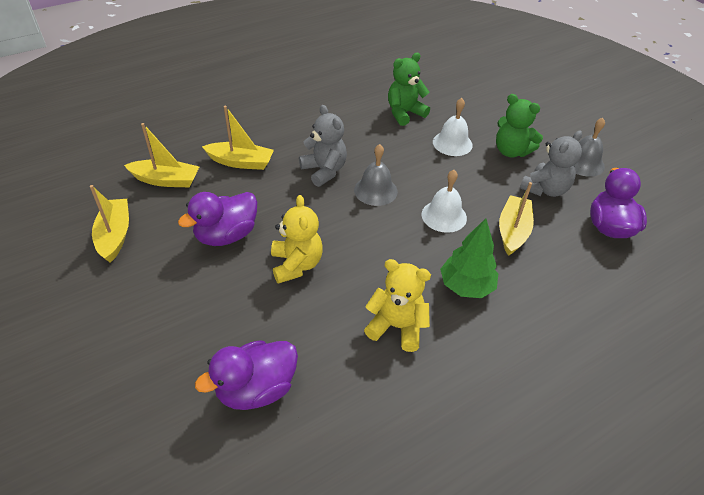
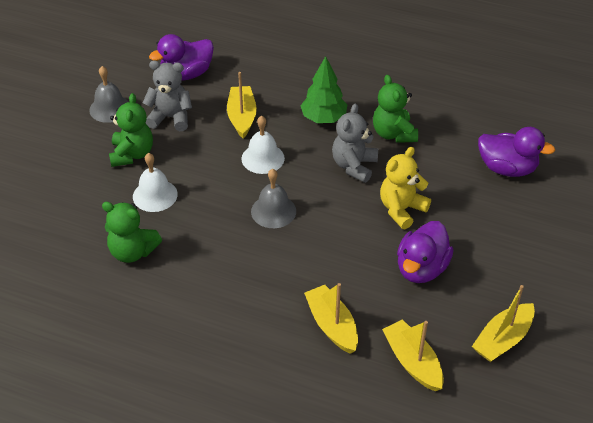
camera: 125 degrees left, 0 degrees up
purple duck [178,192,257,246] -> purple duck turned 105 degrees clockwise [397,221,454,283]
grey teddy bear [299,105,347,187] -> grey teddy bear moved to [332,104,378,183]
yellow teddy bear [364,259,431,352] -> green teddy bear [373,75,418,143]
yellow boat [499,182,534,256] -> yellow boat turned 105 degrees clockwise [227,72,257,139]

